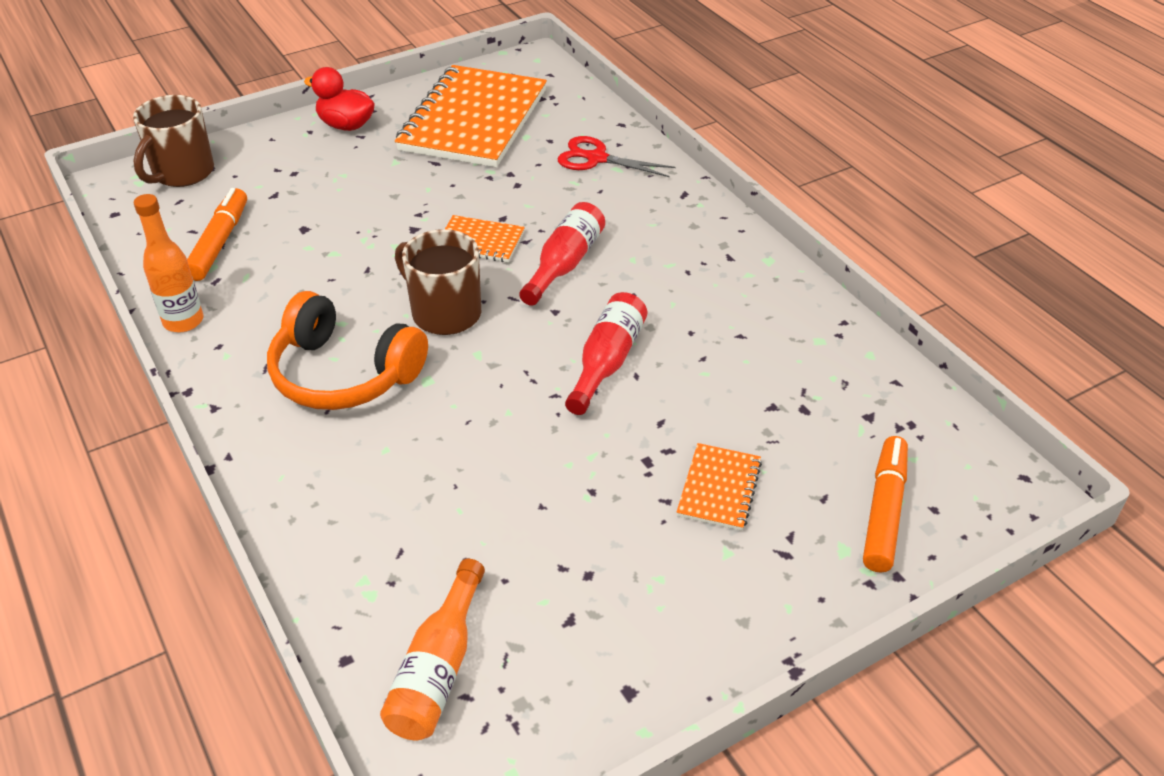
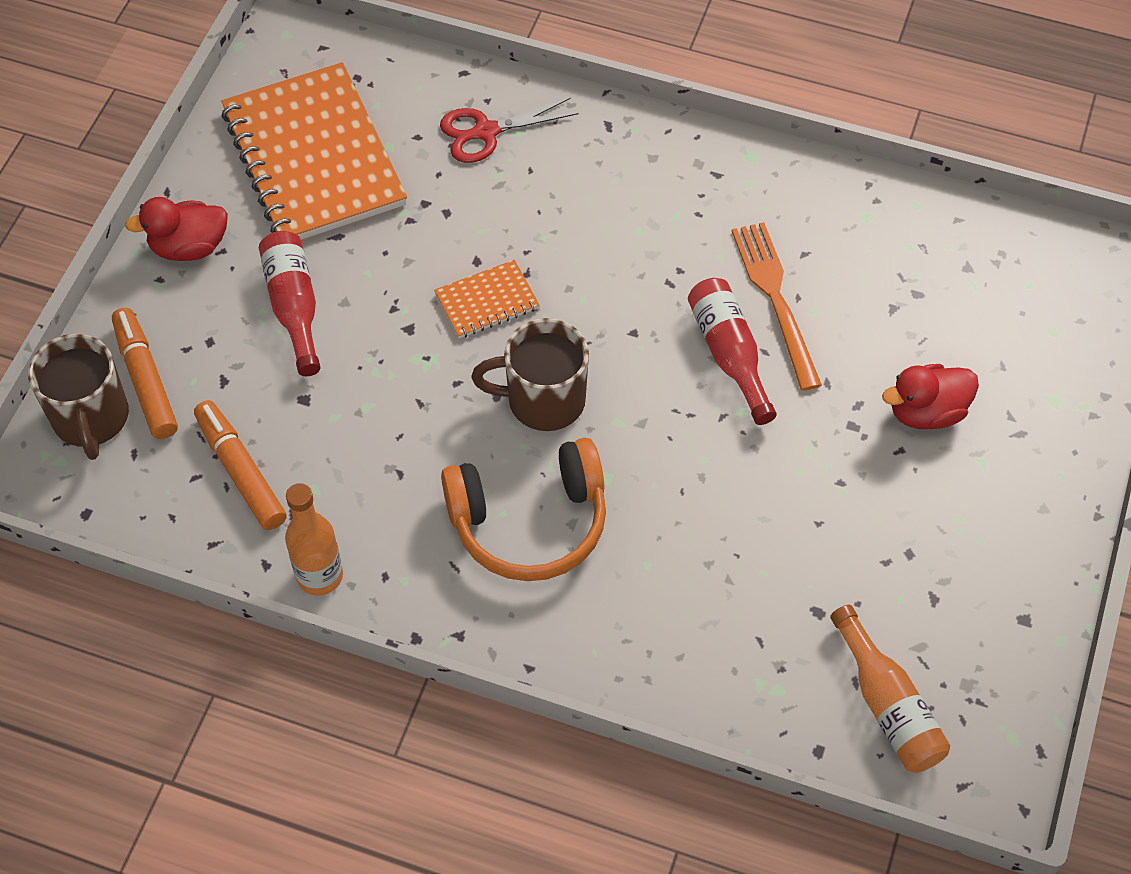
camera: 40 degrees left, 15 degrees up
red bottle [519,202,605,306] -> red bottle moved to [259,231,321,376]
orange notebook [677,443,762,531] -> red duck [882,364,979,429]
orange marker [863,436,908,573] -> orange marker moved to [112,308,178,439]
none -> orange fork [732,222,822,391]

